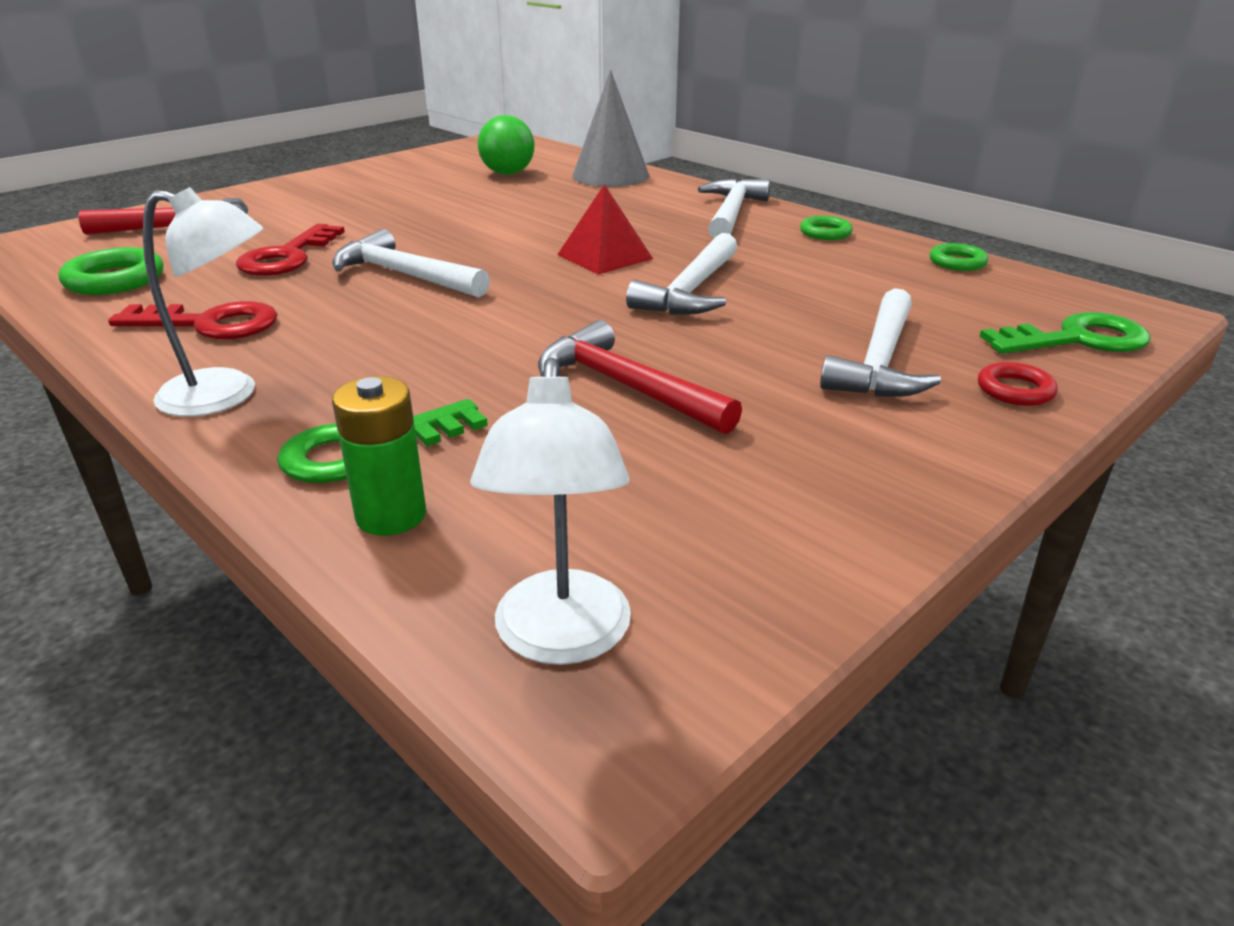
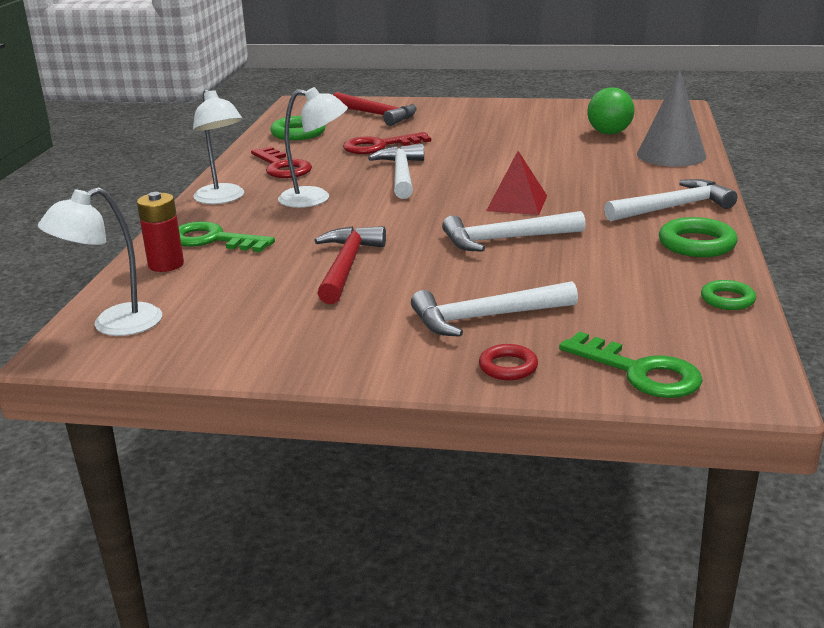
camera: 55 degrees right, 5 degrees down
green battery [332,376,426,536] -> red battery [137,192,184,272]
green ring [800,216,853,240] -> green ring [659,217,738,257], size x1.61
none -> white lamp [278,87,348,208]

